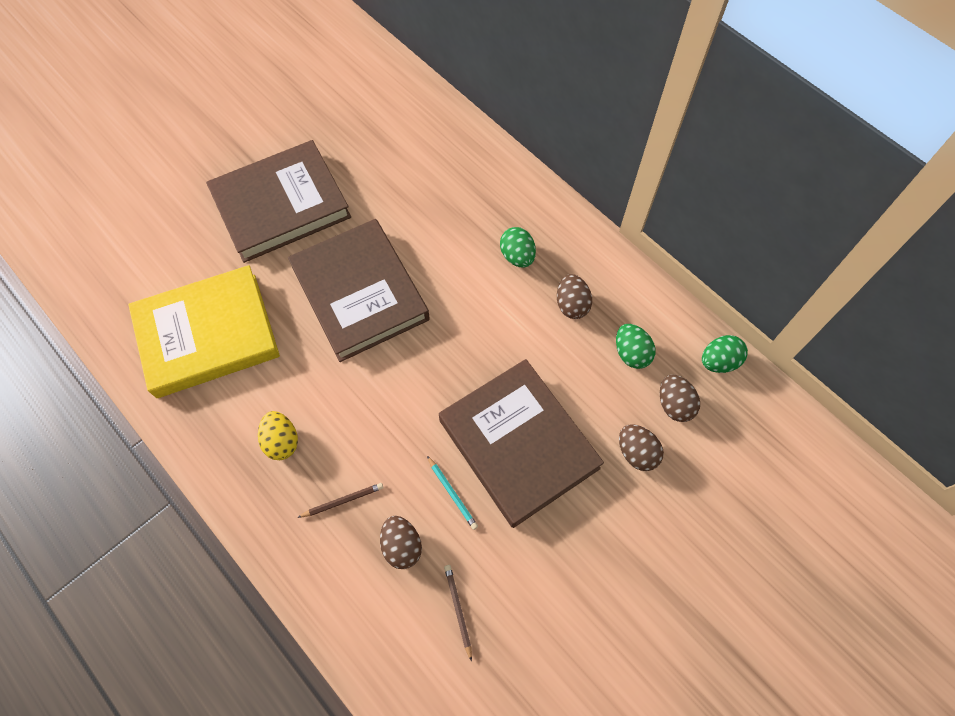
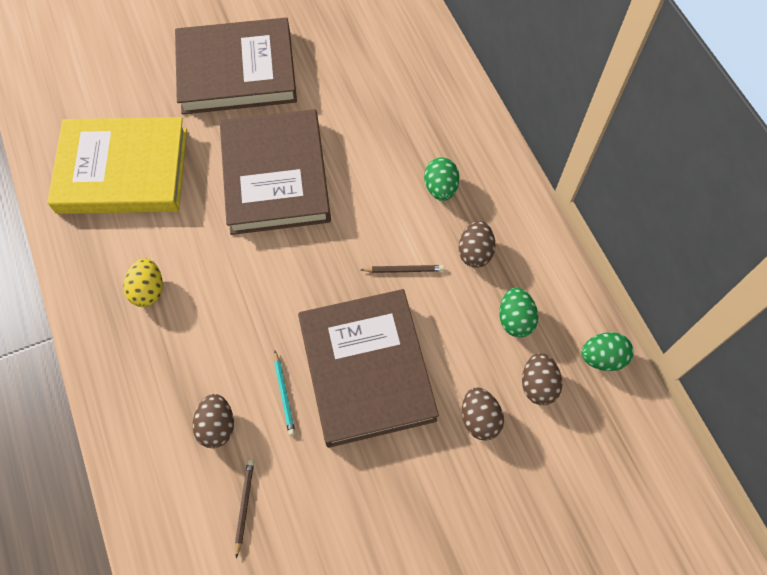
camera: 20 degrees right, 0 degrees up
brown pencil [297,483,383,518] -> brown pencil moved to [361,265,444,273]

